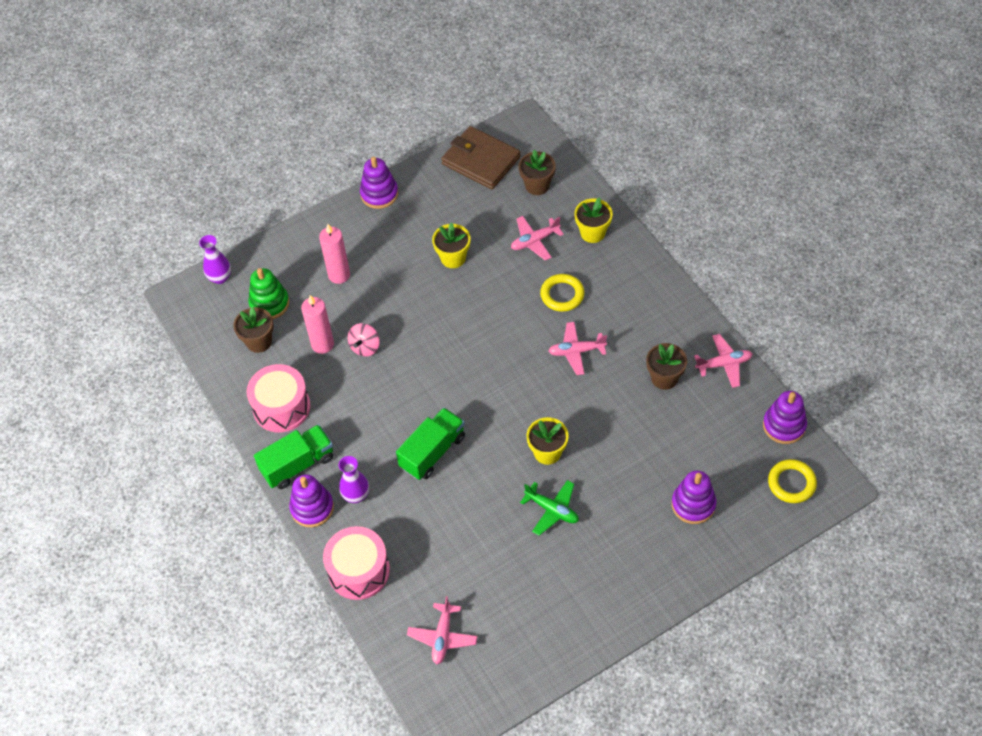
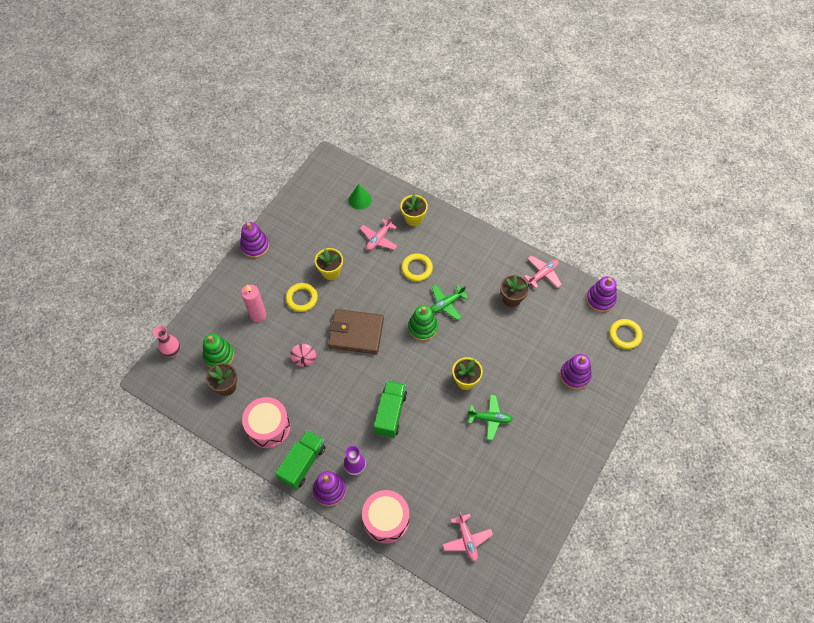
camera: 30 degrees left, 5 degrees up
purple vase [199,235,231,284] -> pink vase [153,326,180,357]
pink candle [301,295,334,354] -> none
brown wallet [441,126,521,189] -> brown wallet moved to [328,309,384,354]
brown flower pot [519,150,556,195] -> green cone [349,184,372,210]
pink plane [548,322,607,375] -> green plane [431,285,468,320]
none -> yellow ring [285,283,318,312]
none -> green stacking toy [408,305,438,341]

